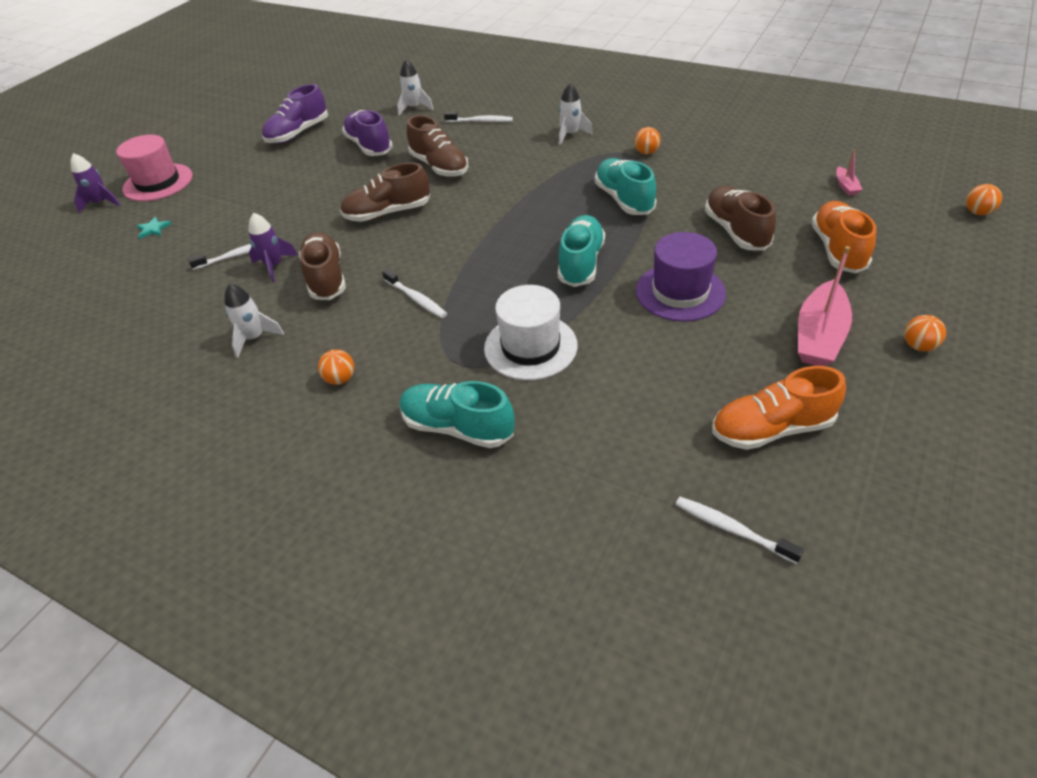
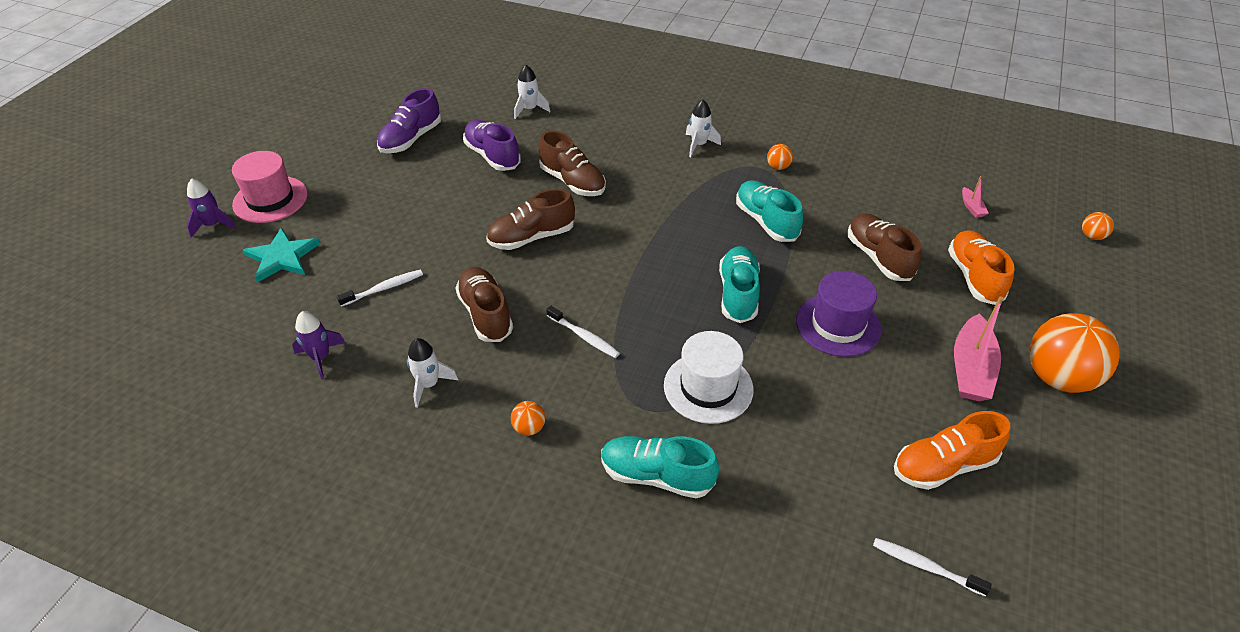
camera: 10 degrees left, 0 degrees up
turquoise star [136,217,171,239] -> turquoise star [243,227,320,282], size x2.06
purple rocket [248,213,298,283] -> purple rocket moved to [292,311,346,379]
white toothbrush [444,112,513,122] -> none
orange ball [904,315,946,351] -> orange ball [1029,313,1120,393], size x2.37

